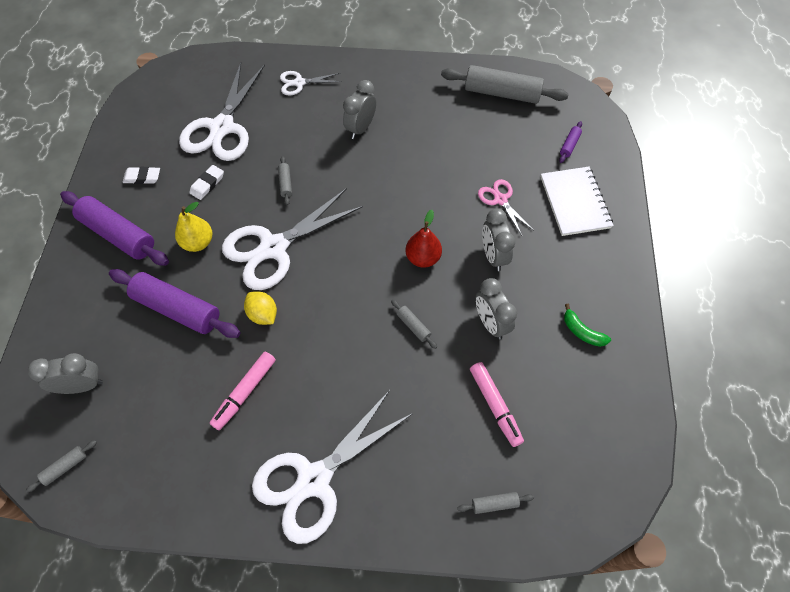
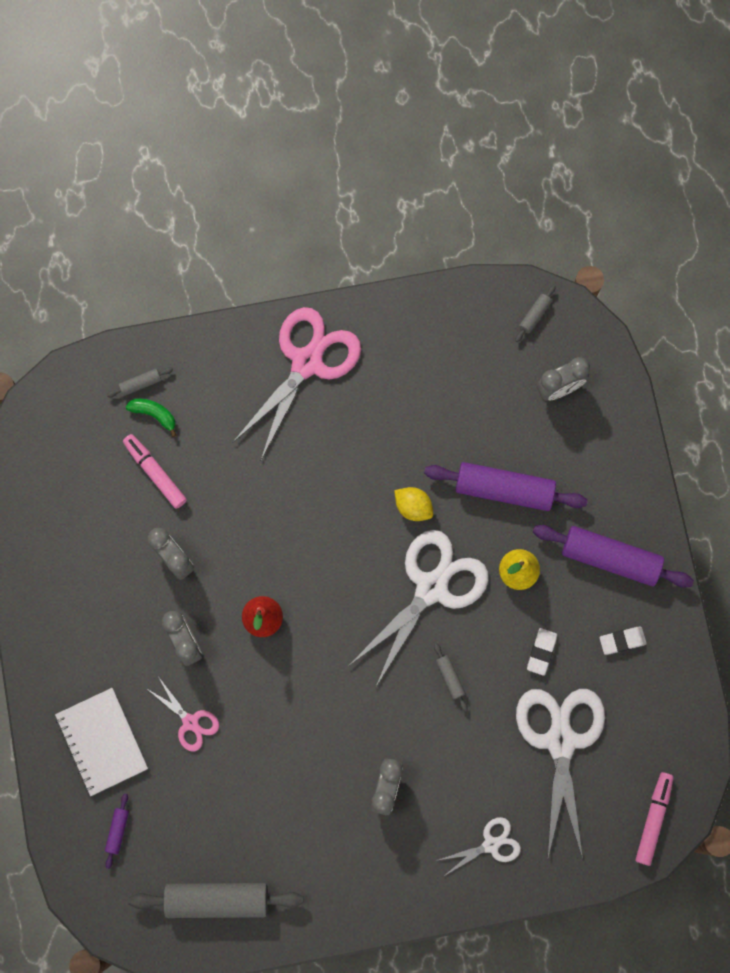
camera: 165 degrees right, 15 degrees up
pink marker [210,352,276,430] -> pink marker moved to [635,772,674,866]
white scissors [252,390,413,544] -> pink scissors [232,307,361,460]
grey rolling pin [391,299,437,349] -> none
green banana [564,304,611,347] -> green banana moved to [126,399,176,437]

